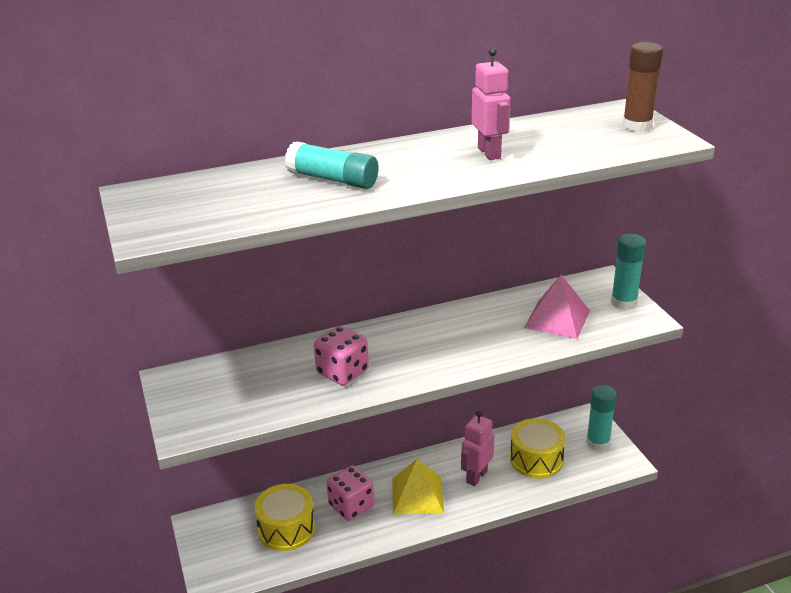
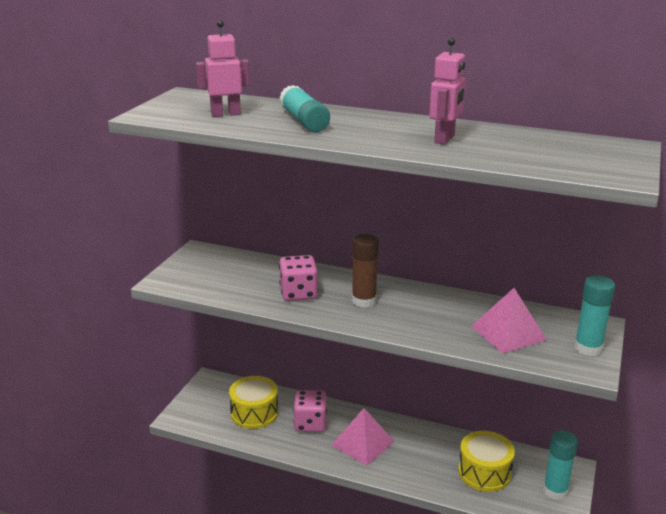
camera: 40 degrees right, 5 degrees down
yellow pyramid [392,459,444,515] -> pink pyramid [331,408,395,465]
pink robot [461,411,494,486] -> pink robot moved to [196,20,250,117]
brown glue stick [623,42,663,132] -> brown glue stick moved to [352,234,379,308]

